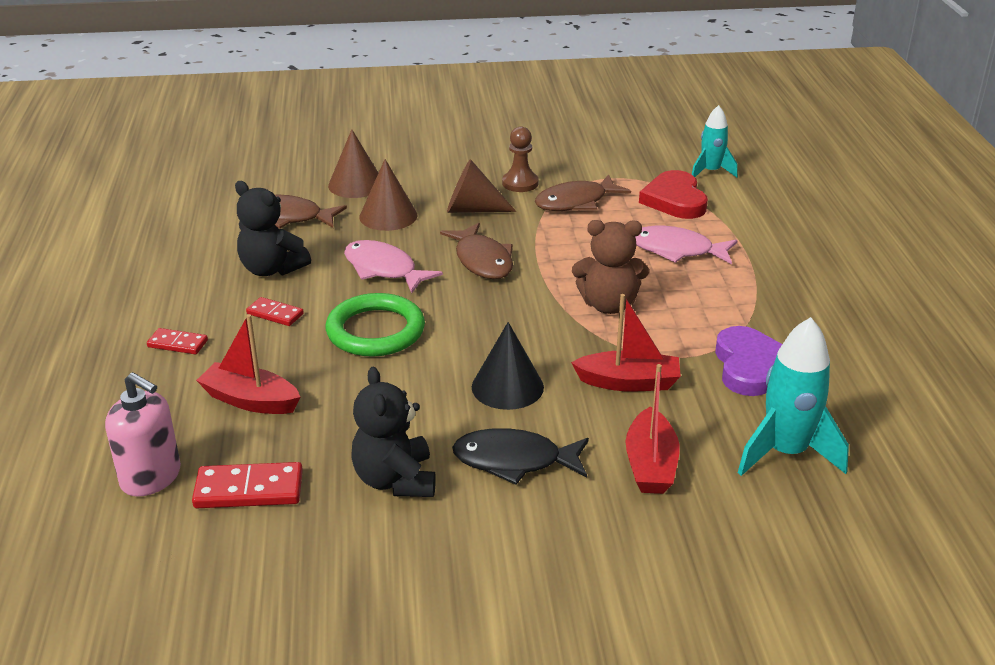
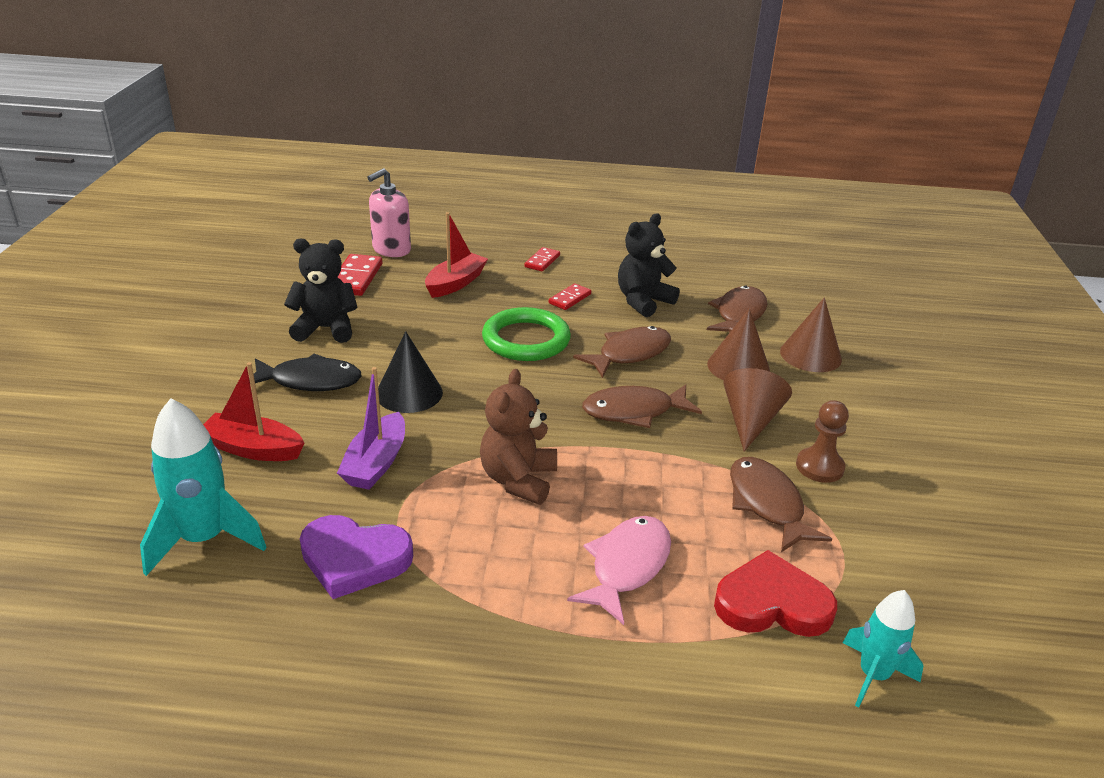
camera: 100 degrees right, 0 degrees up
pink fish [344,240,443,293] -> brown fish [573,326,671,378]
black fish [452,428,589,485] -> black fish turned 75 degrees clockwise [249,354,362,391]
red boat [571,294,681,392] -> purple boat [337,367,405,490]

